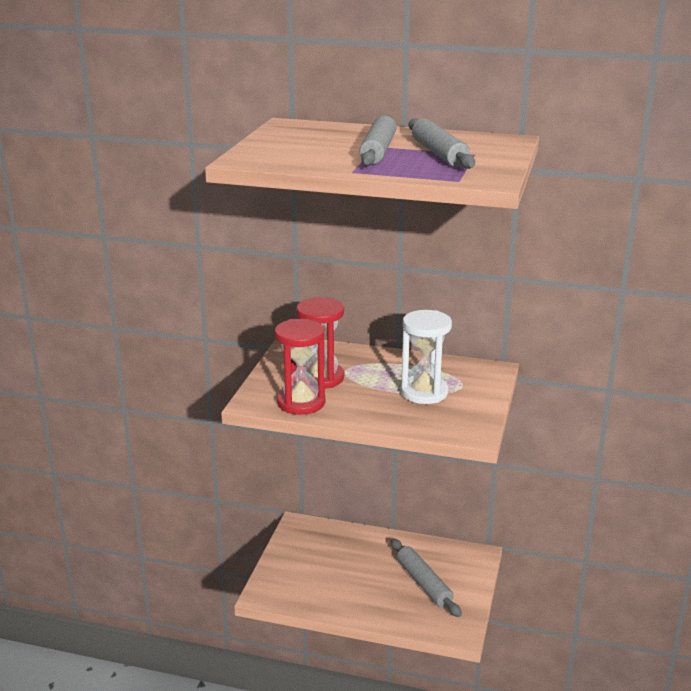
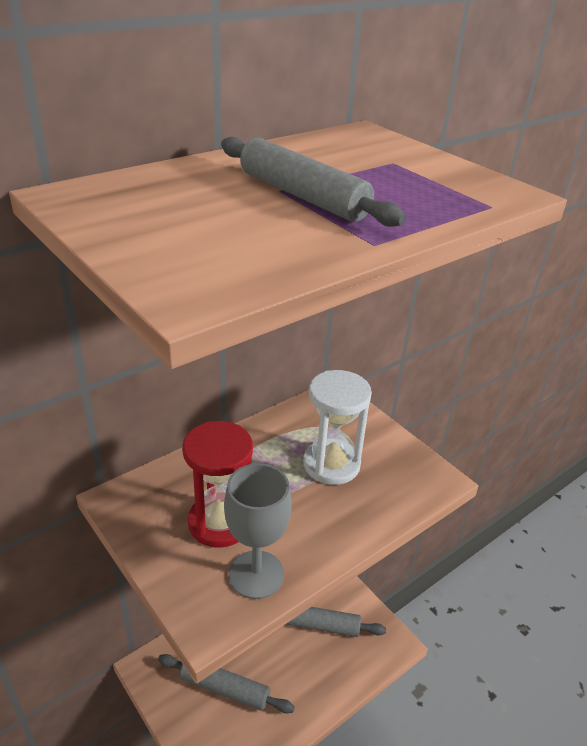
camera: 55 degrees left, 10 degrees up
red hourglass [275,319,325,415] -> grey goblet [224,463,292,599]
grey rolling pin [409,118,475,169] -> grey rolling pin moved to [158,654,295,714]

